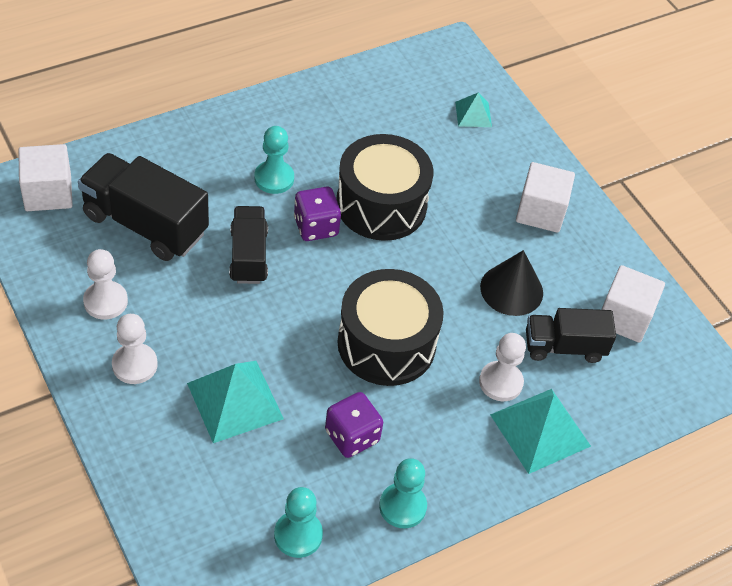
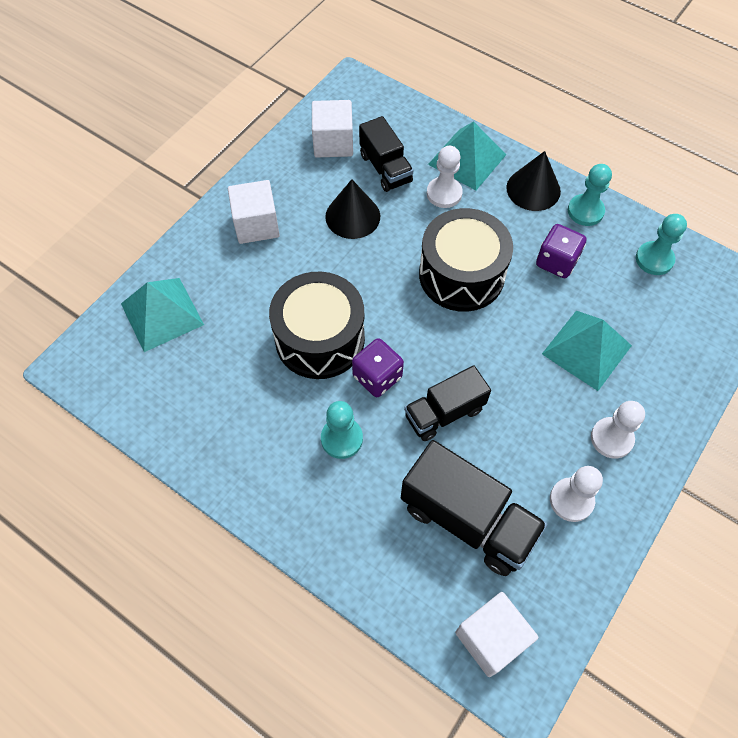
camera: 110 degrees left, 10 degrees up
black truck [78,153,209,261] -> black truck turned 60 degrees counterclockwise [401,440,548,576]
turquoise pyramid [455,93,492,127] -> turquoise pyramid [121,278,204,352], size x1.82
none -> black cone [506,151,561,211]

